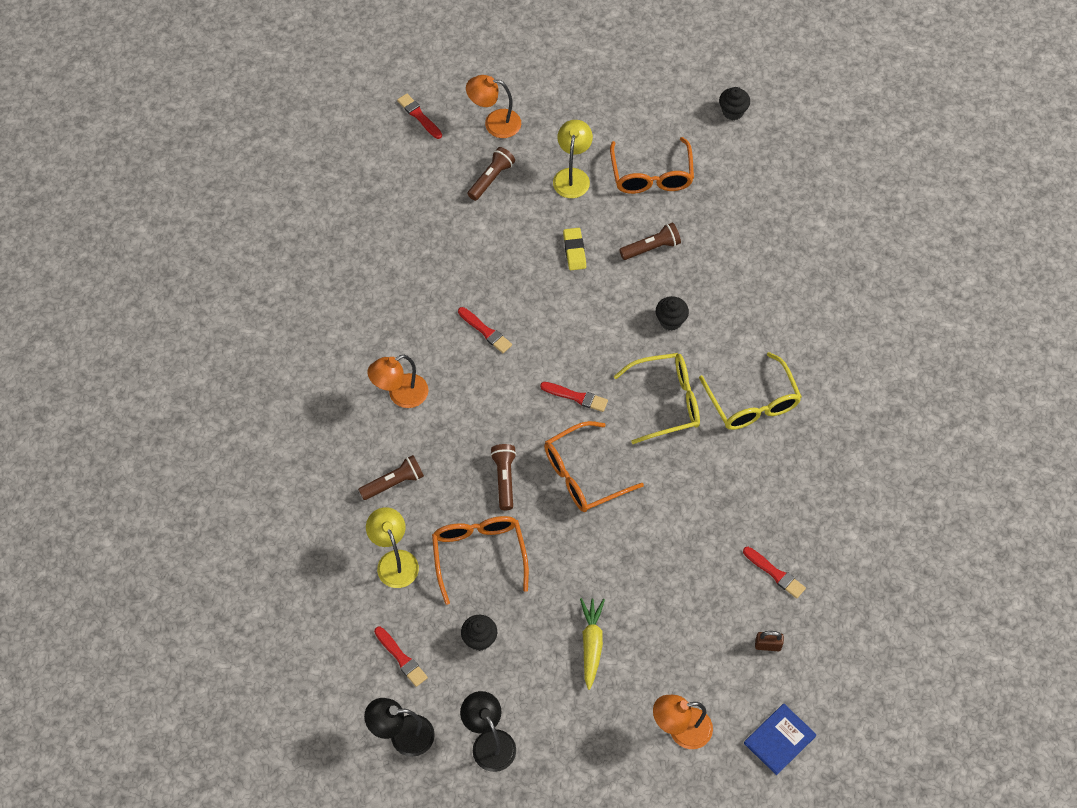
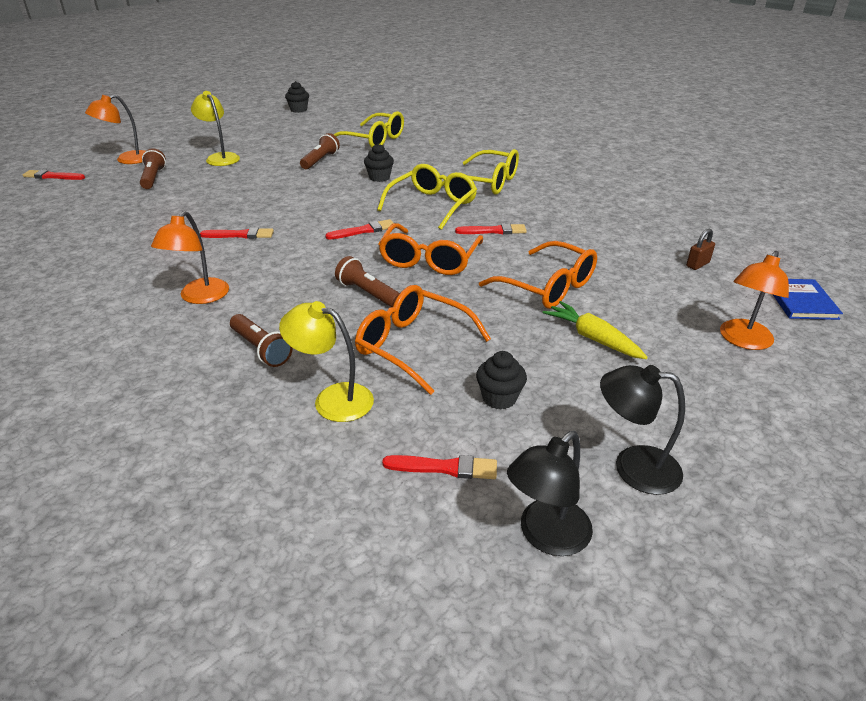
camera: 45 degrees left, 25 degrees down
brown flashlight [358,455,424,500] -> brown flashlight turned 120 degrees clockwise [230,314,293,367]
yellow eraser [563,228,586,270] -> none
orange glasses [610,137,694,194] -> orange glasses moved to [479,241,597,309]
red brush [743,547,806,599] -> red brush moved to [455,223,527,234]
none -> yellow glasses [334,111,404,148]

